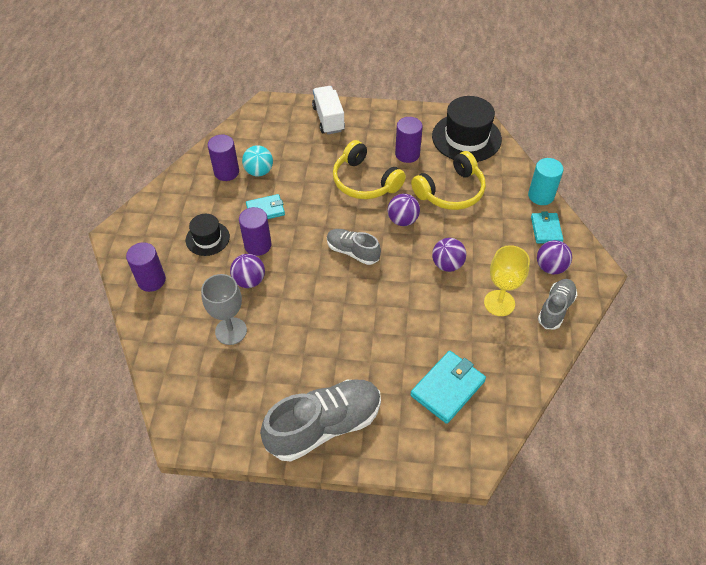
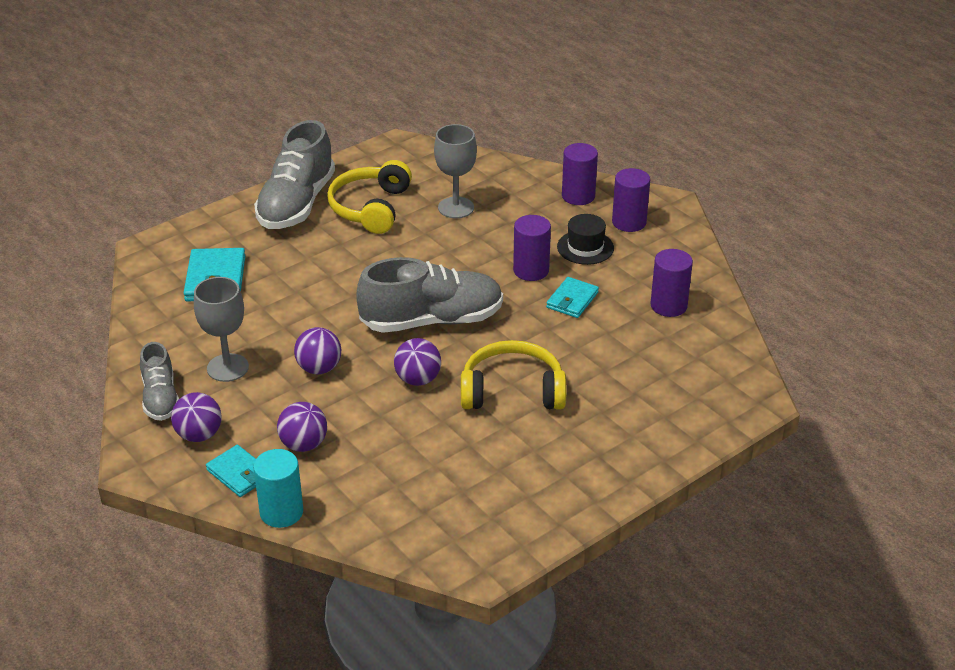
camera: 135 degrees right, 15 degrees down
purple ball [230,254,265,288] -> purple ball moved to [277,402,327,452]
turquoise ball [242,145,273,177] -> none
white truck [312,86,345,134] -> none
grey shoe [327,229,381,265] -> grey shoe [356,257,503,333], size x1.78
purple cylinder [395,117,423,163] -> purple cylinder moved to [612,168,650,232]
yellow headphones [411,151,486,210] -> yellow headphones moved to [327,160,412,234]
black hat [432,96,502,162] -> none
yellow goblet [484,245,530,316] -> grey goblet [194,277,249,382]

